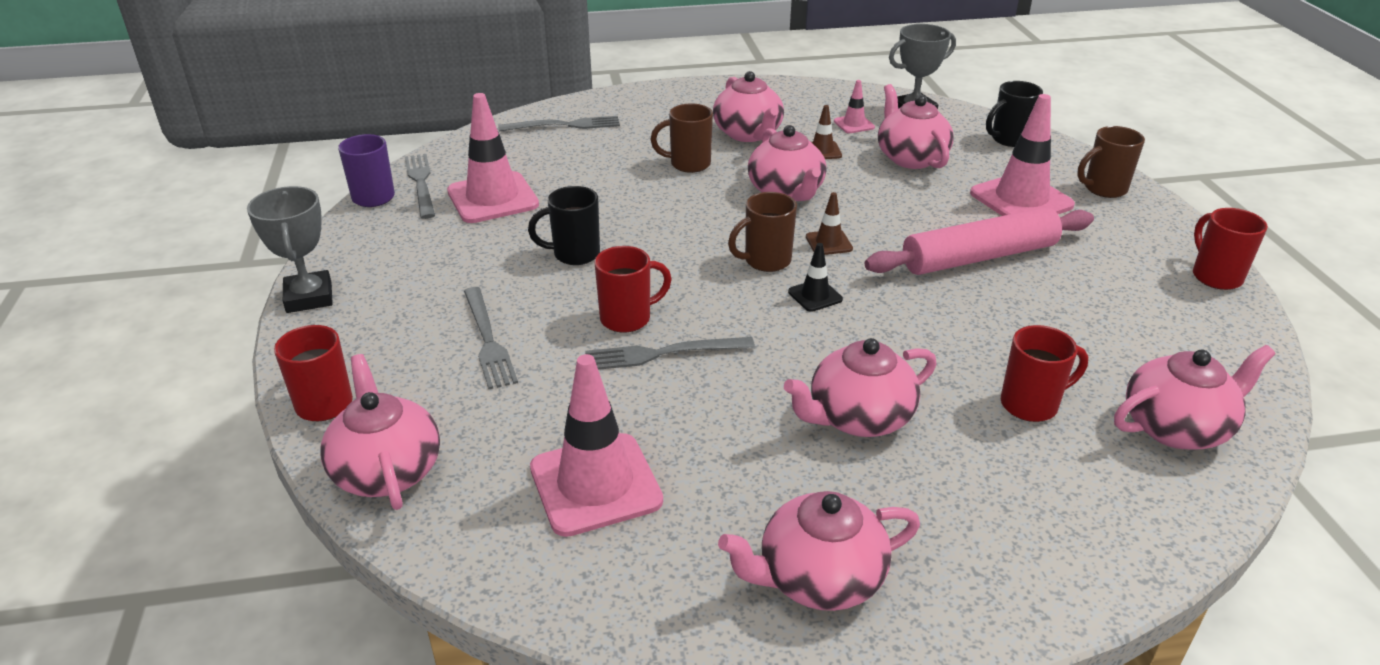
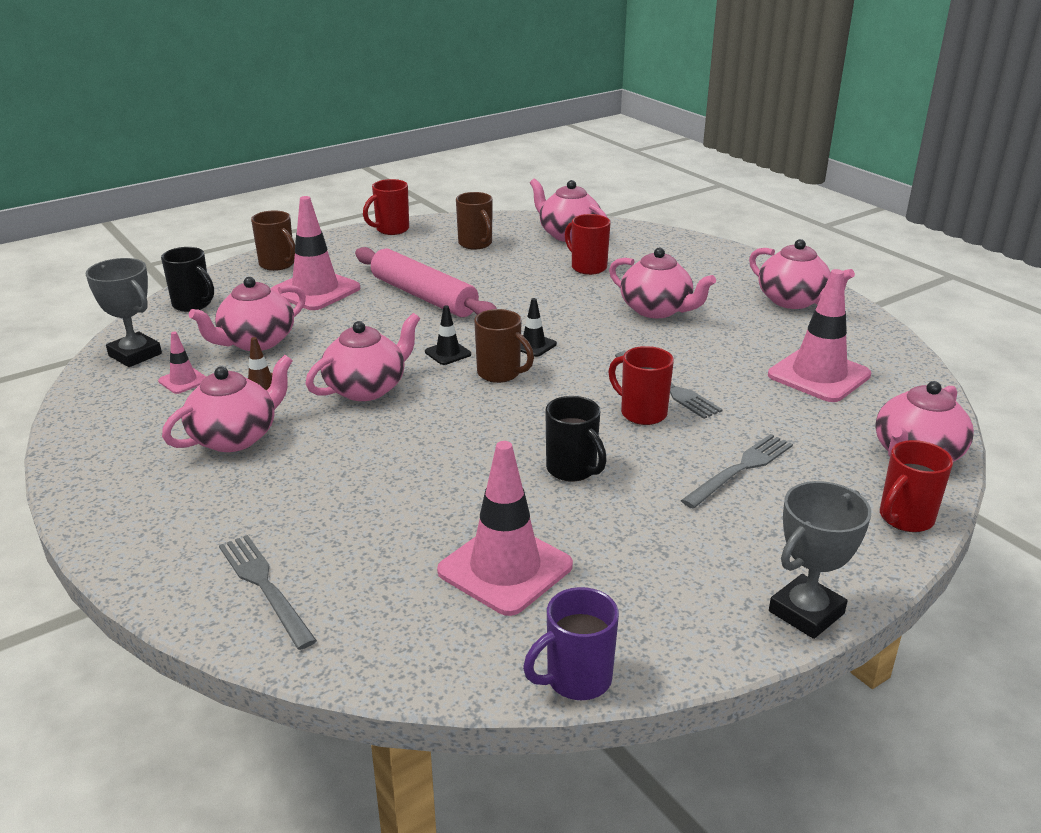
camera: 115 degrees left, 5 degrees down
grey fork [405,154,435,219] -> none
brown mug [651,103,713,173] -> brown mug moved to [456,192,493,250]
brown traffic cone [806,192,853,255] -> black traffic cone [425,305,471,365]

